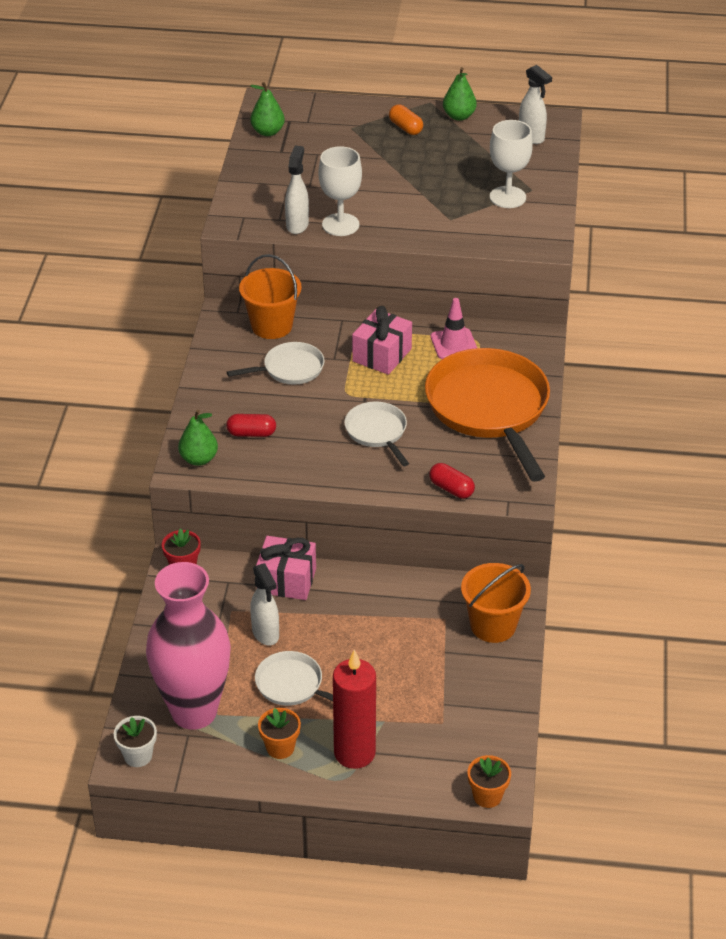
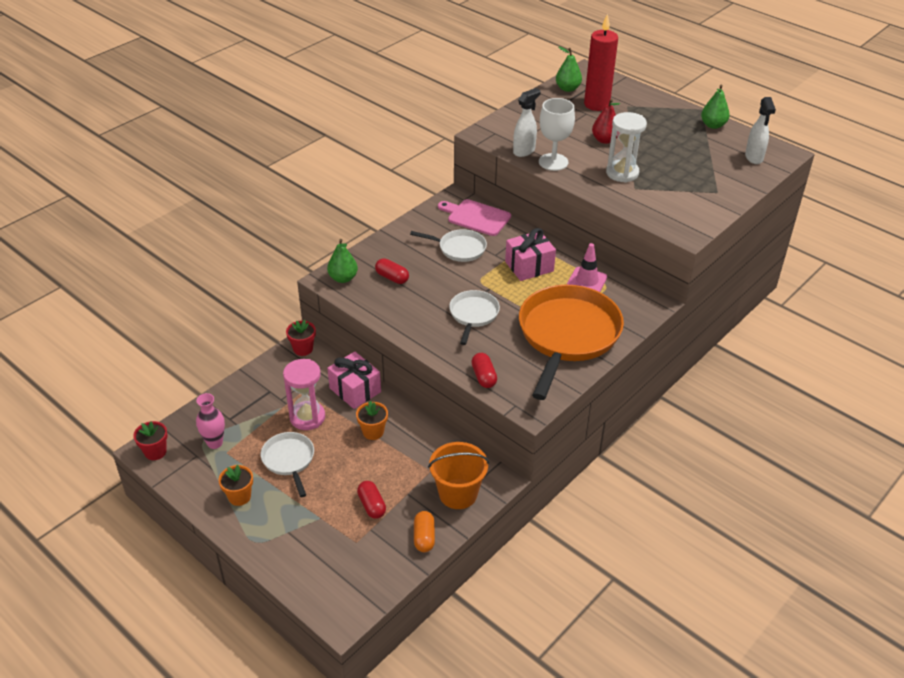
camera: 35 degrees right, 0 degrees up
white flower pot [114,716,157,767] -> red flower pot [133,421,168,460]
pink vase [146,562,231,730] -> pink vase [196,393,225,449], size x0.43
orange bucket [239,254,301,339] -> pink cutting board [438,199,511,236]
white spray bottle [250,563,279,645] -> pink hourglass [283,359,325,430]
red candle [333,650,376,769] -> red candle moved to [584,14,618,111]
orange capsule [389,104,423,135] -> orange capsule moved to [414,511,435,552]
orange flower pot [468,755,511,808] -> orange flower pot moved to [356,401,388,440]
white goblet [490,120,533,208] -> none
none -> red capsule [357,481,386,519]
none -> red pear [592,99,620,144]
none -> white hourglass [606,112,647,183]

